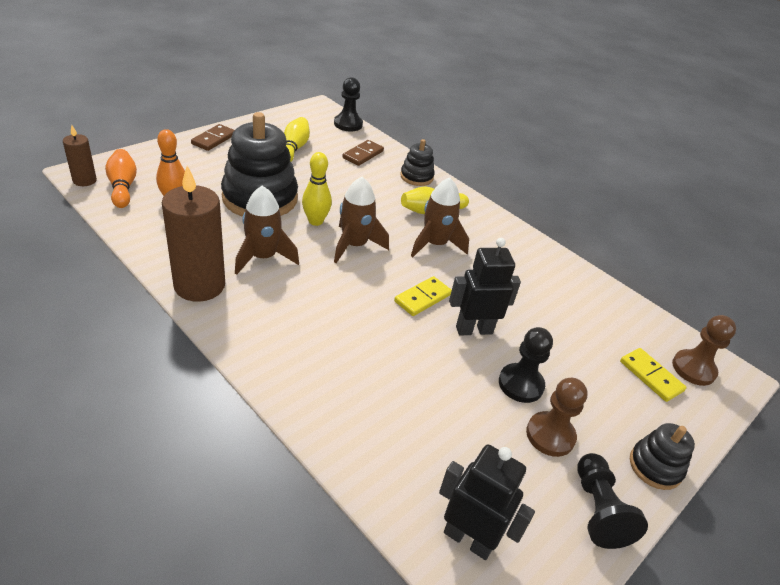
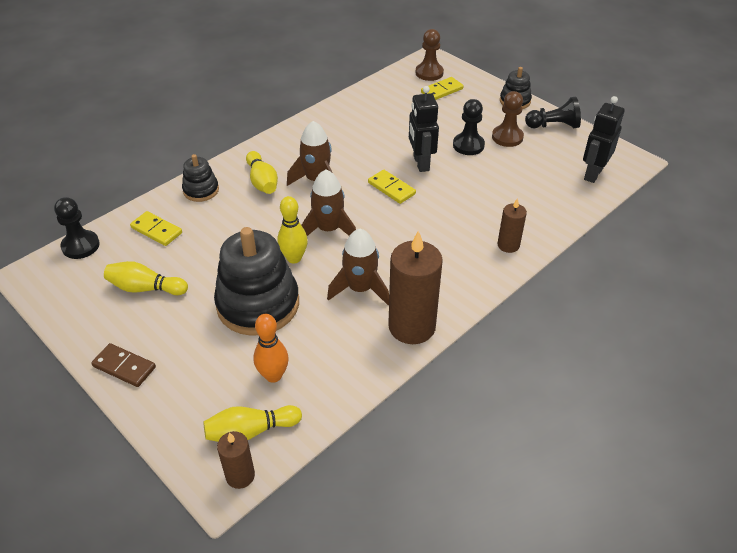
camera: 85 degrees left, 5 degrees up
orange bowling pin [105,149,137,208] -> yellow bowling pin [203,405,302,442]
brown domino [342,140,384,166] -> yellow domino [130,211,182,246]
none -> brown candle [498,198,527,253]

